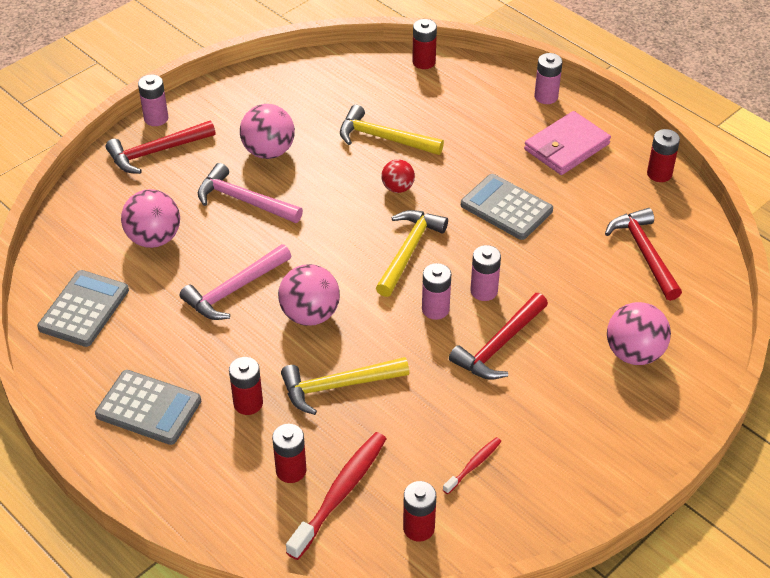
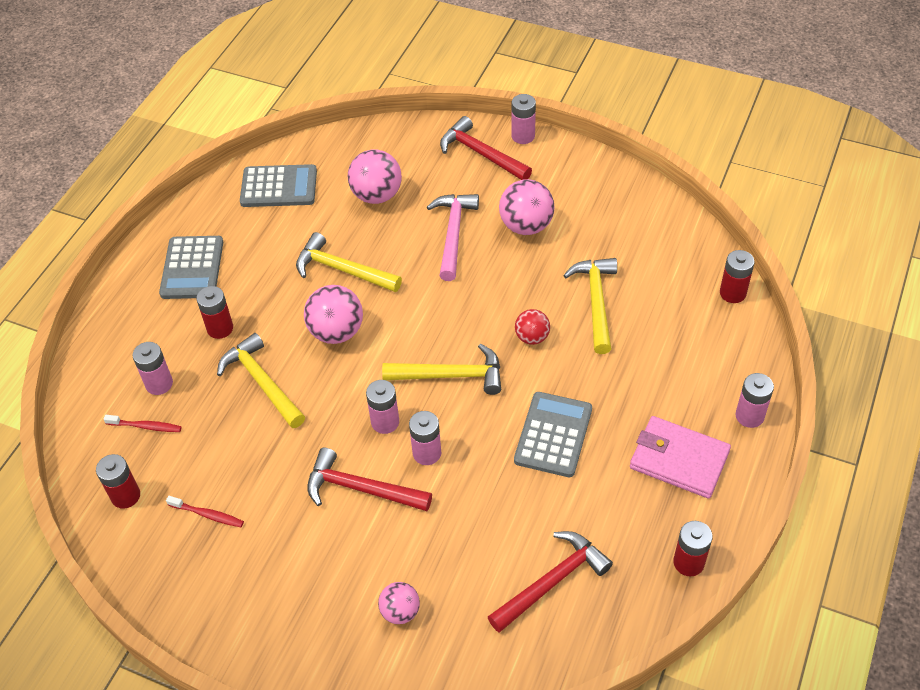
camera: 70 degrees right, 5 degrees up
pink hammer [180,244,291,320] -> yellow hammer [296,232,402,292]
red battery [272,424,307,483] -> pink battery [132,342,173,395]
red toothbrush [286,432,386,560] -> red toothbrush [103,415,182,432], size x0.52
pink ball [607,302,671,365] -> pink ball [378,582,420,624], size x0.60

